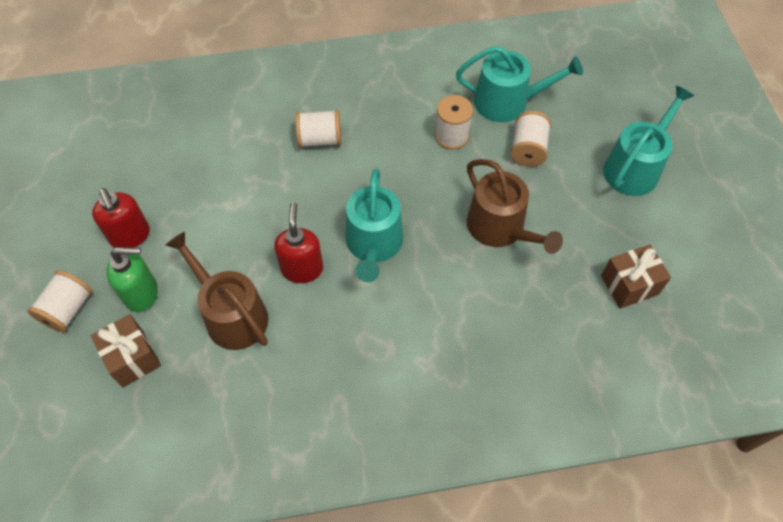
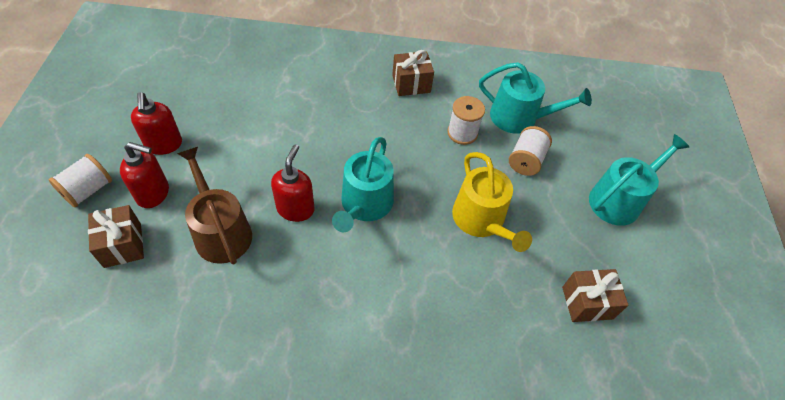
camera: 10 degrees right, 5 degrees down
green soap dispenser [106,247,158,312] -> red soap dispenser [120,142,169,208]
white spool [295,110,341,148] -> none
brown watering can [467,159,563,254] -> yellow watering can [452,152,532,252]
none -> brown gift [392,50,434,96]

